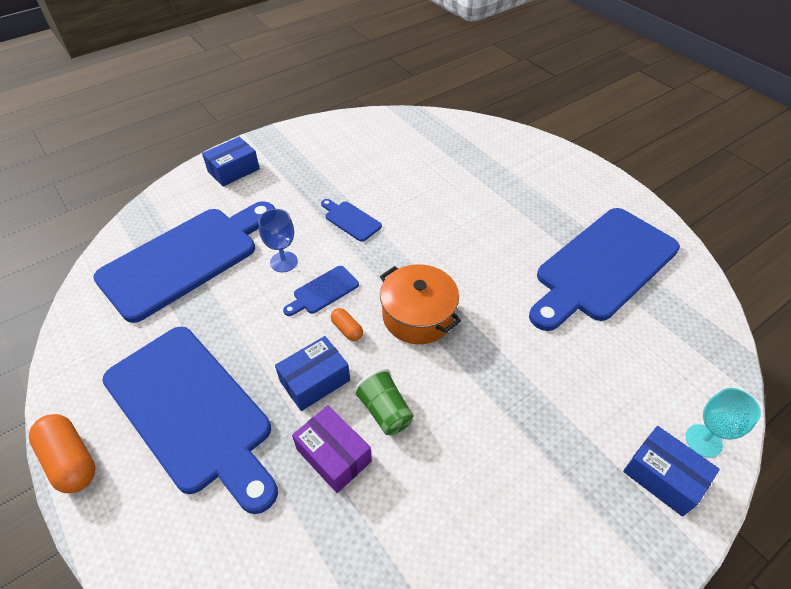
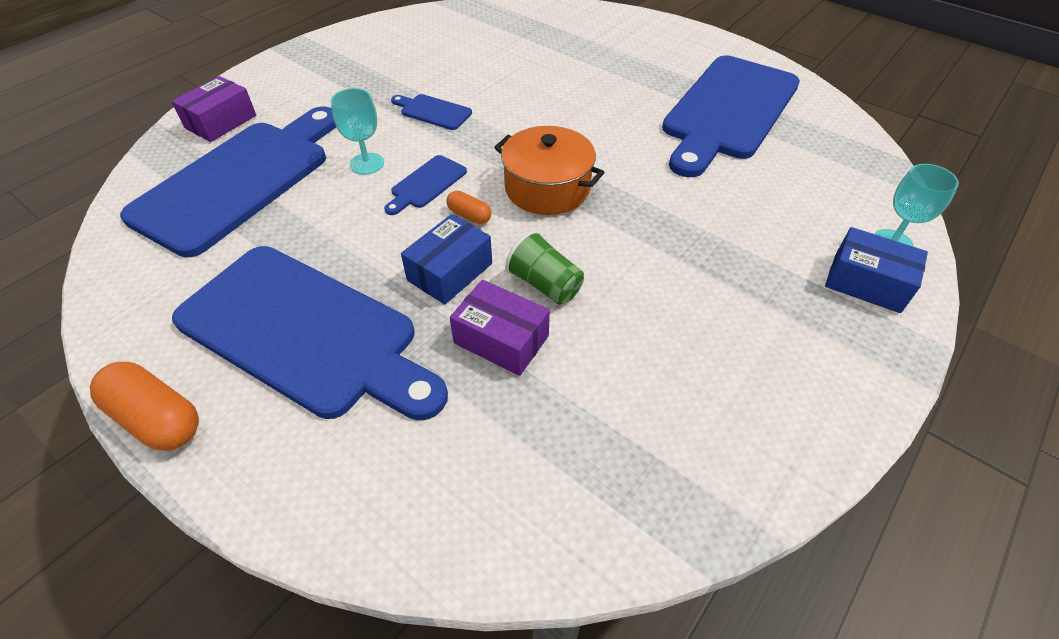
camera: 15 degrees left, 0 degrees up
blue box [202,137,260,187] -> none
blue goblet [258,209,298,272] -> turquoise goblet [331,88,384,175]
none -> purple box [171,76,256,142]

